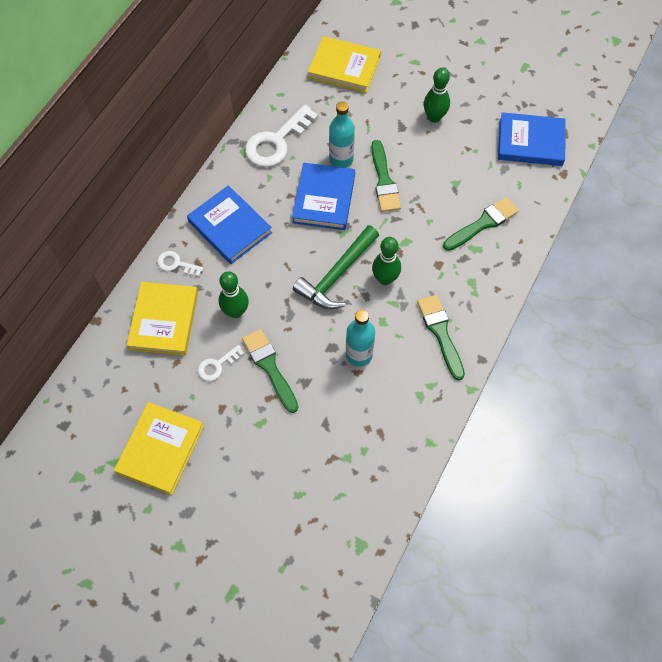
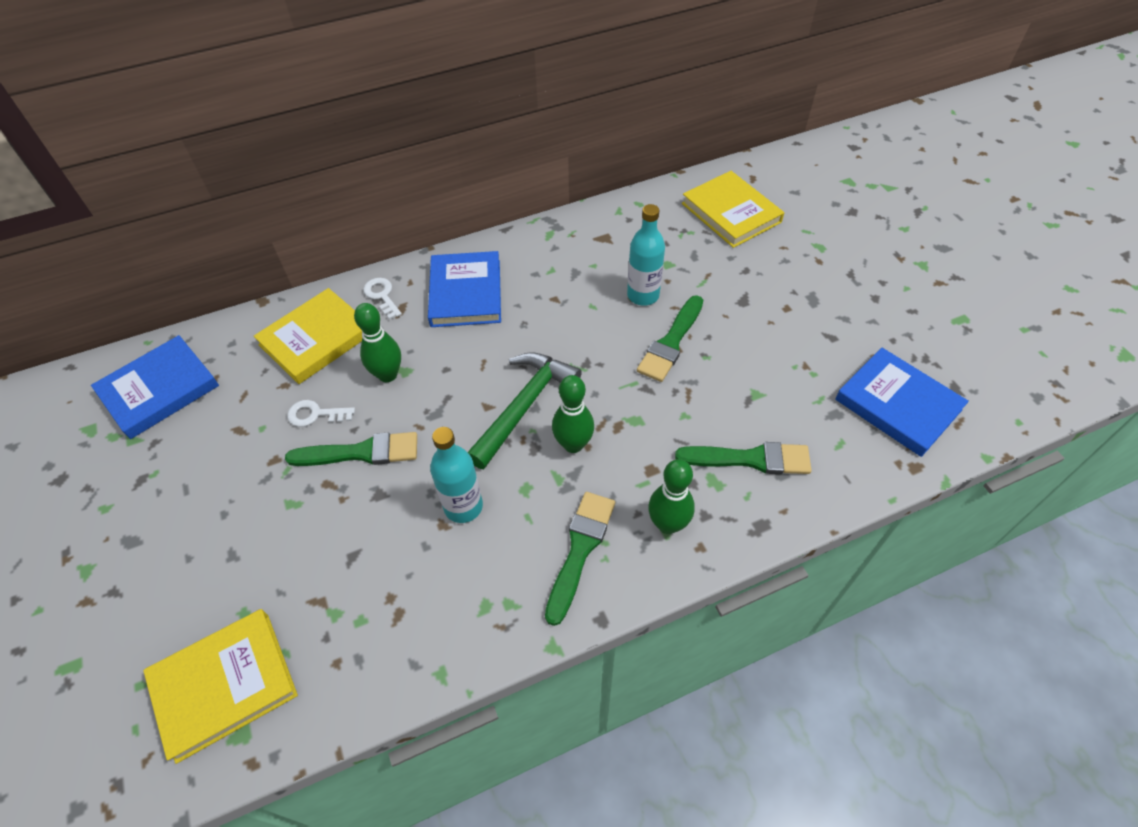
camera: 40 degrees right, 10 degrees down
yellow book [114,402,204,495] -> yellow book moved to [143,609,298,764]
green brush [242,329,298,413] -> green brush turned 75 degrees clockwise [285,432,417,466]
white key [245,105,318,167] -> none
blue book [292,163,355,230] -> blue book moved to [91,335,219,439]
green hammer [293,225,379,309] -> green hammer turned 135 degrees clockwise [467,352,582,469]
green bowling pin [424,68,450,123] -> green bowling pin moved to [648,459,695,534]

